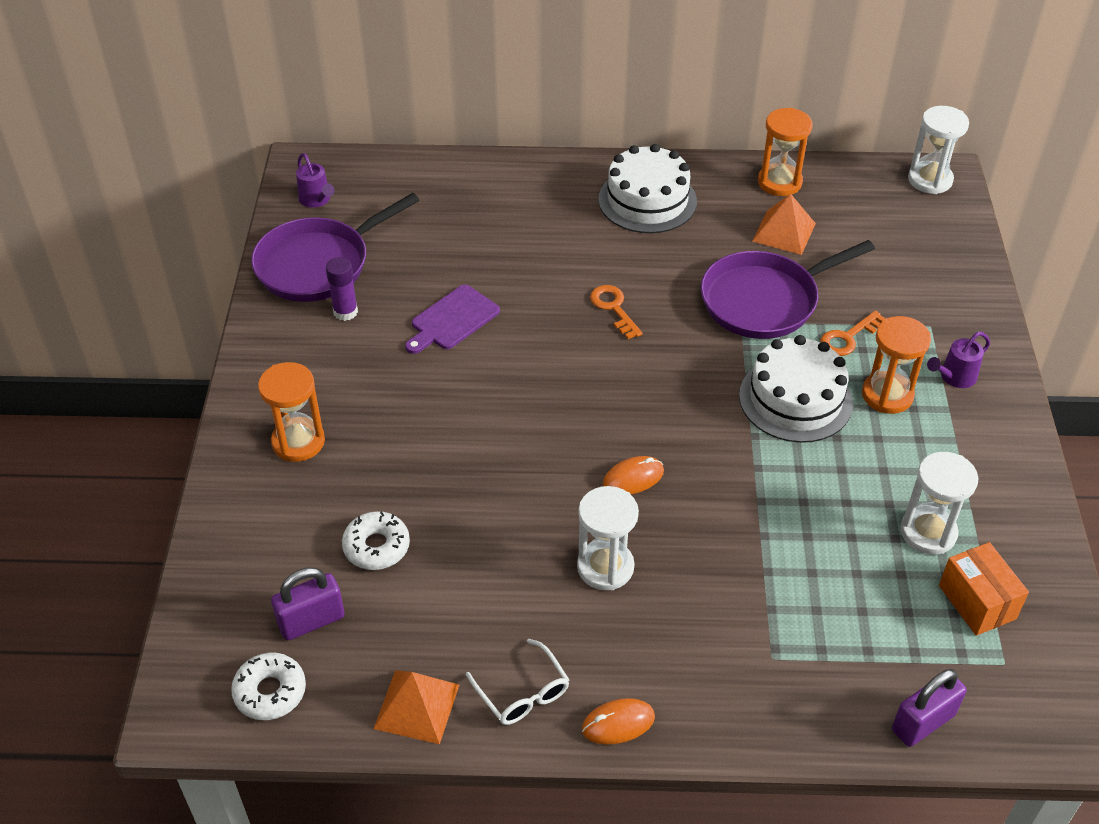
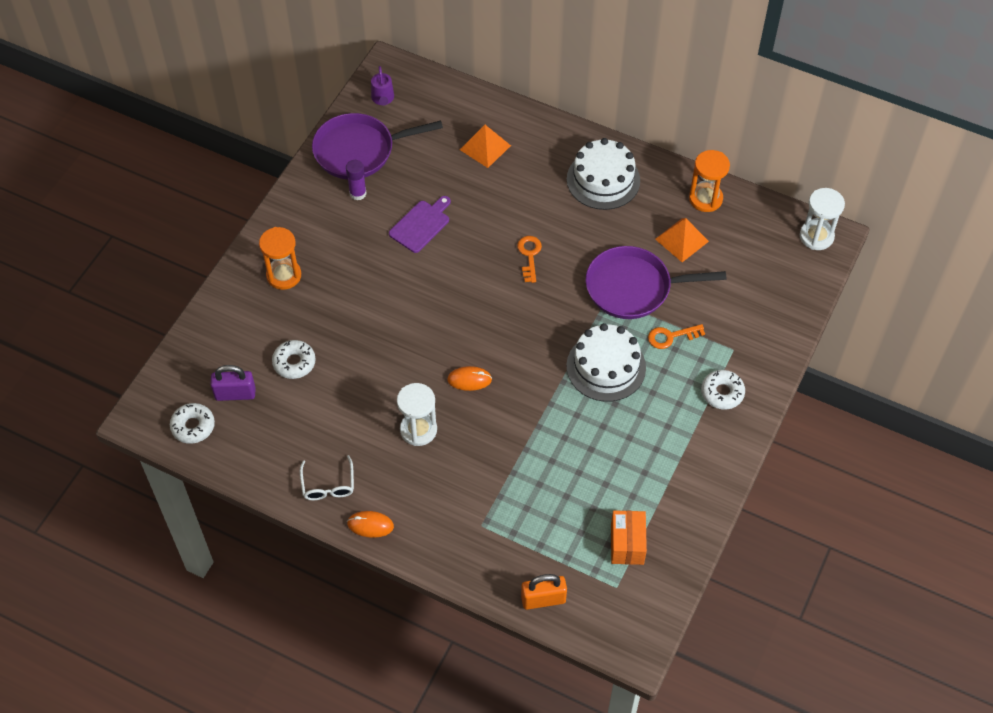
camera: 25 degrees right, 10 degrees up
orange pyramid [374,670,459,744] -> orange pyramid moved to [460,125,511,168]
purple cutting board [405,285,500,354] -> purple cutting board turned 150 degrees clockwise [389,196,451,253]
orange hourglass [862,316,931,414] -> none
purple padlock [892,669,967,747] -> orange padlock [521,574,567,610]
white hourglass [900,452,978,555] -> none
purple watering can [927,332,990,388] -> white donut [701,370,745,410]

